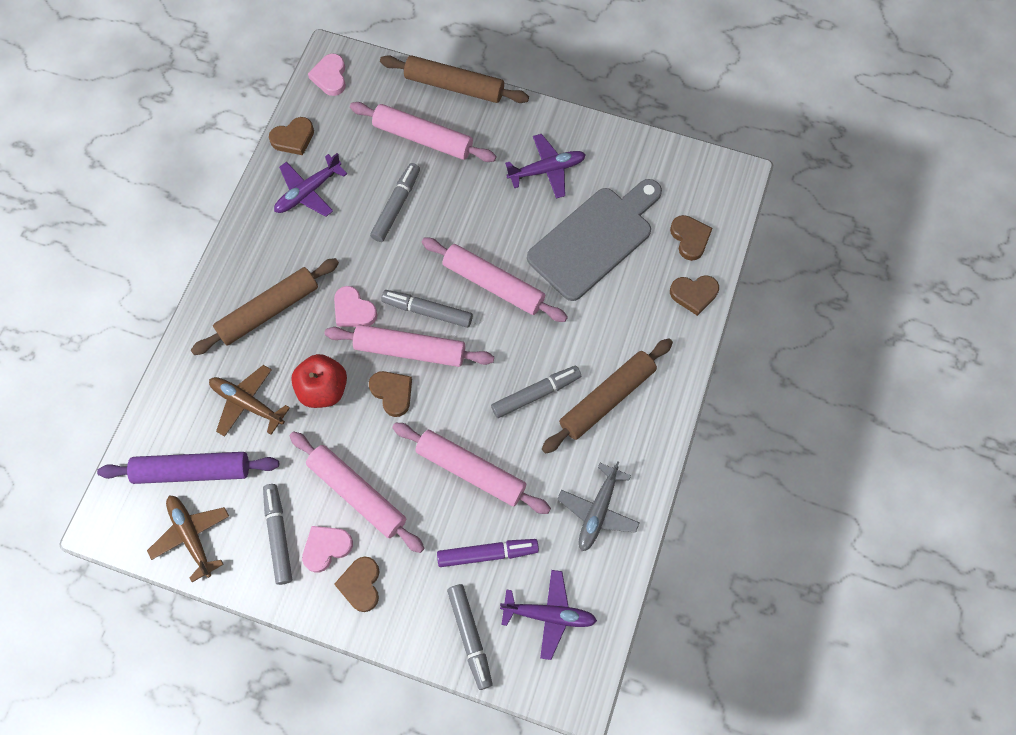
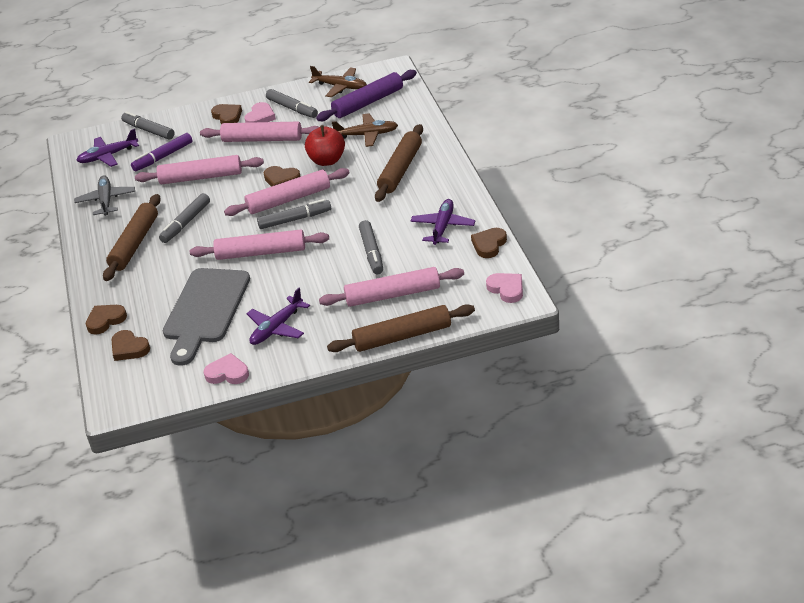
camera: 150 degrees right, 30 degrees down
pink heart [334,286,377,327] -> pink heart moved to [204,353,249,384]

